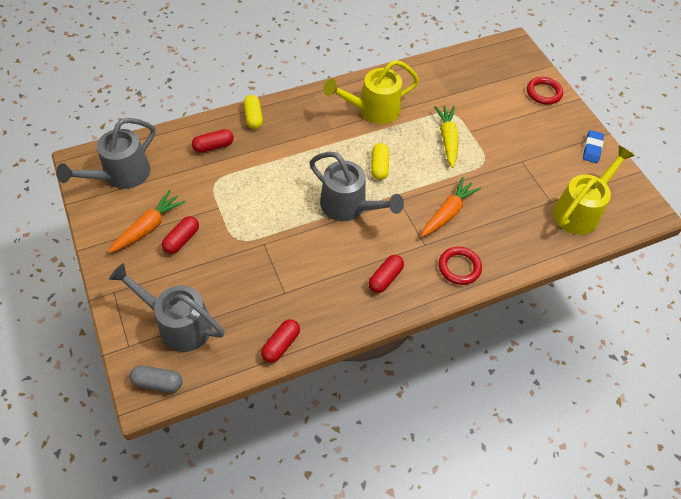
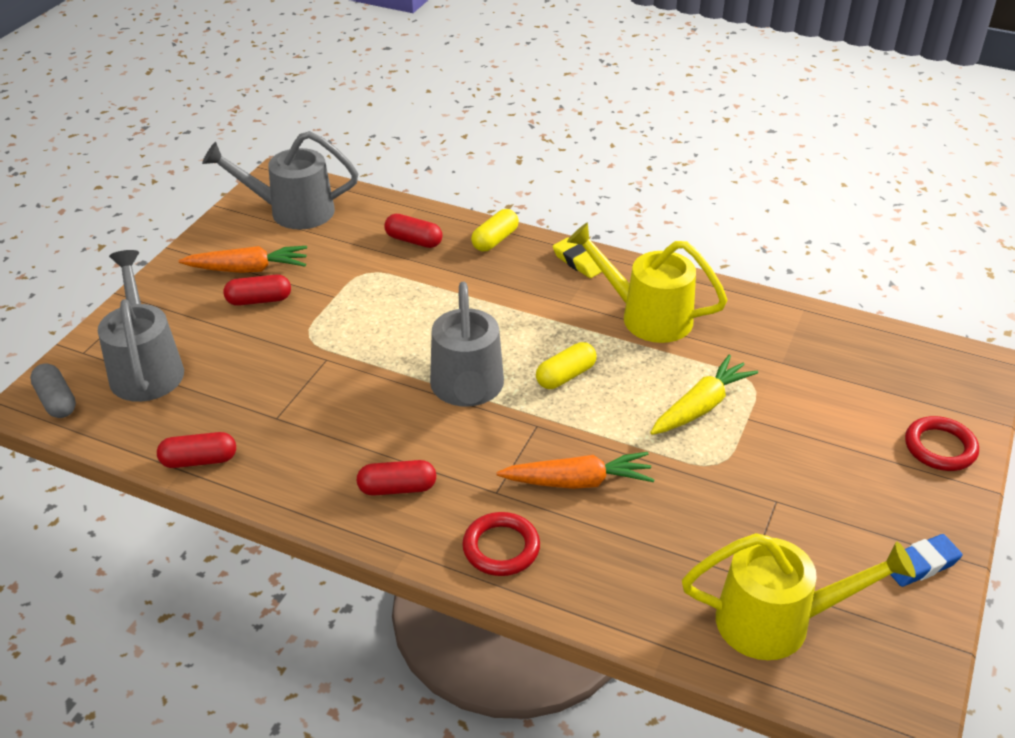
camera: 50 degrees right, 15 degrees down
none -> yellow eraser [553,237,602,278]

